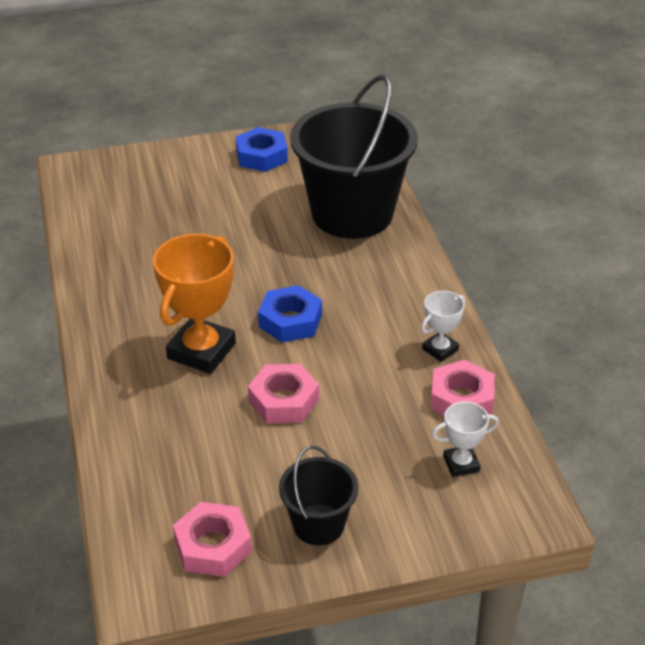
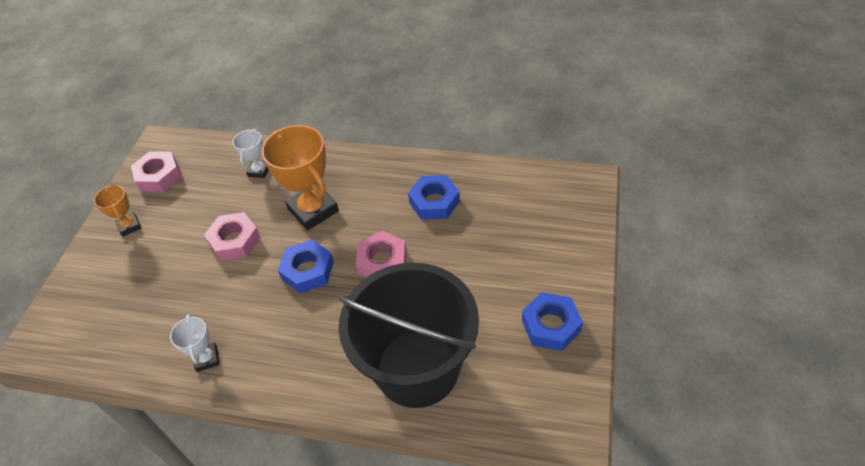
camera: 120 degrees right, 10 degrees up
black bucket [279,446,358,545] -> orange trophy [94,185,141,237]
pink nut [430,359,495,416] -> pink nut moved to [356,231,407,277]
white trophy [432,401,499,477] -> white trophy moved to [233,129,269,178]
none -> blue nut [408,175,460,220]

